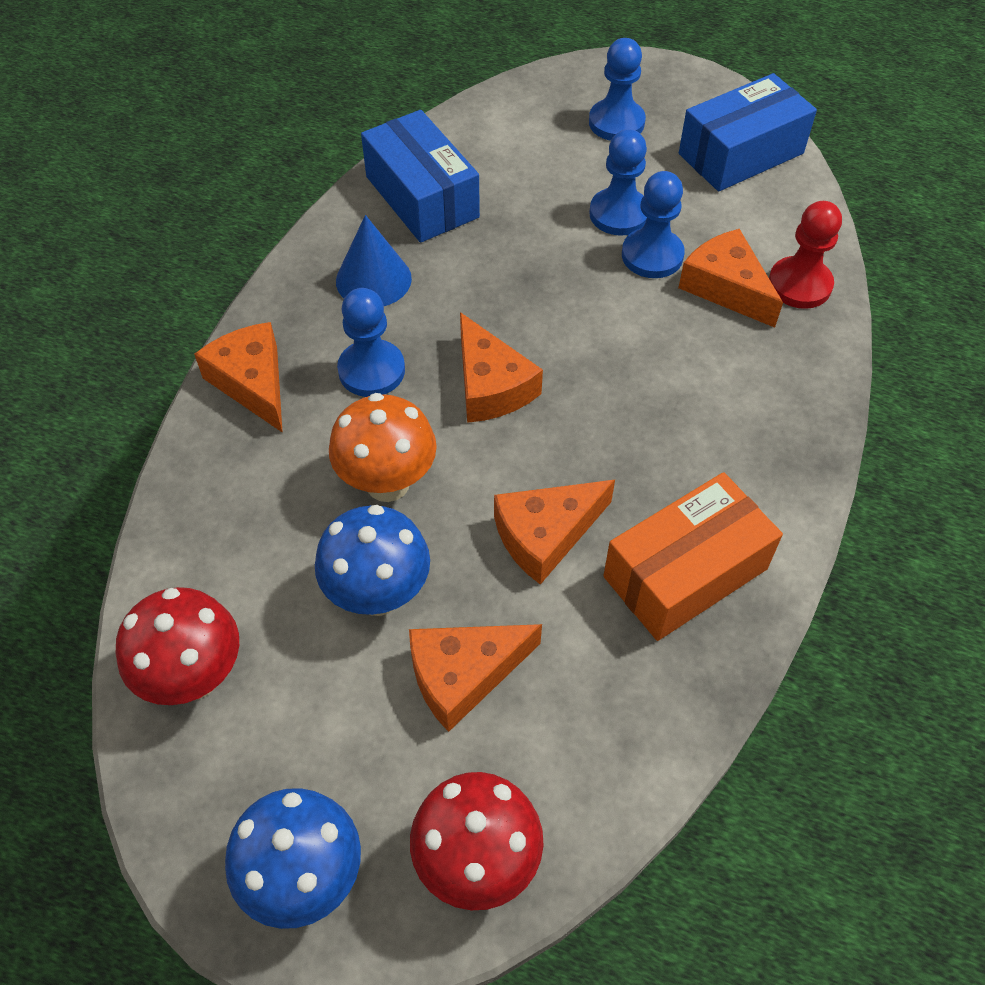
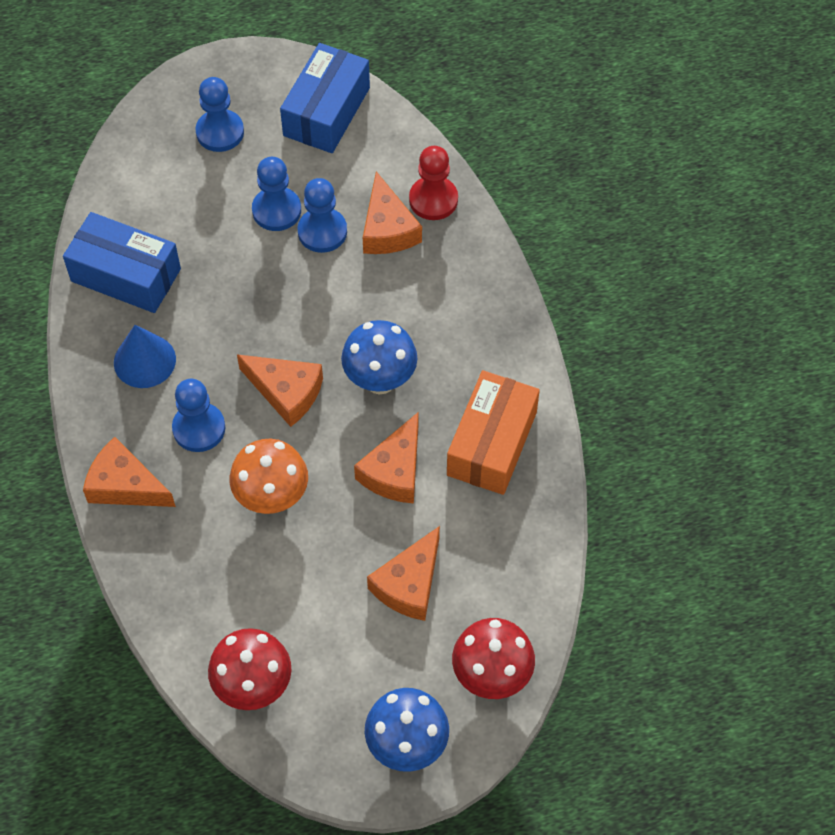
camera: 35 degrees left, 5 degrees up
blue mushroom [315,505,430,616] -> blue mushroom moved to [341,320,417,394]
orange cheese [678,229,783,328] -> orange cheese turned 120 degrees counterclockwise [363,171,422,254]

